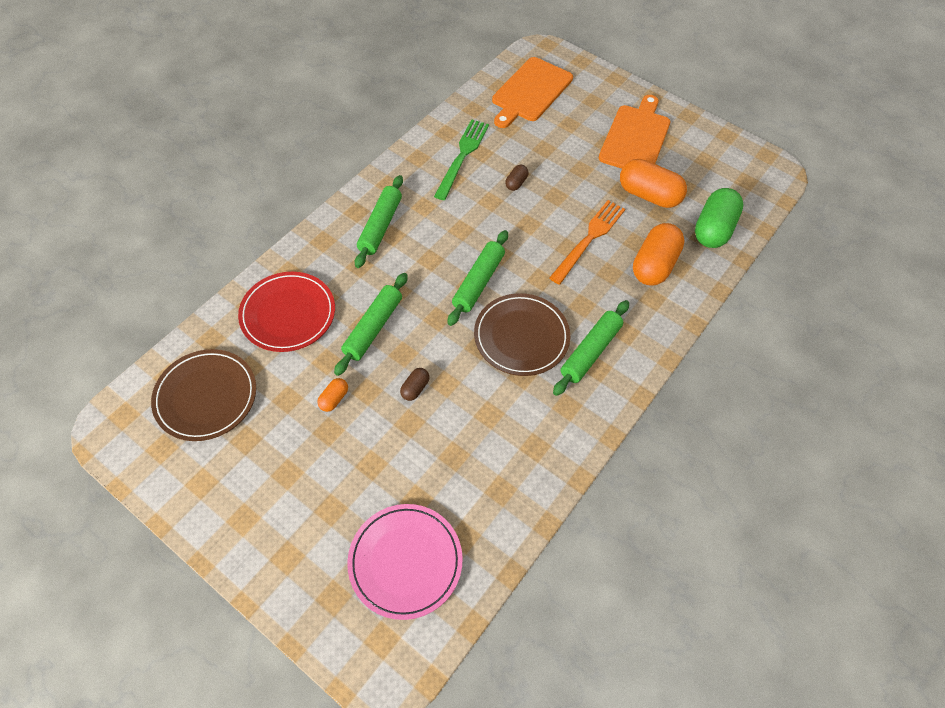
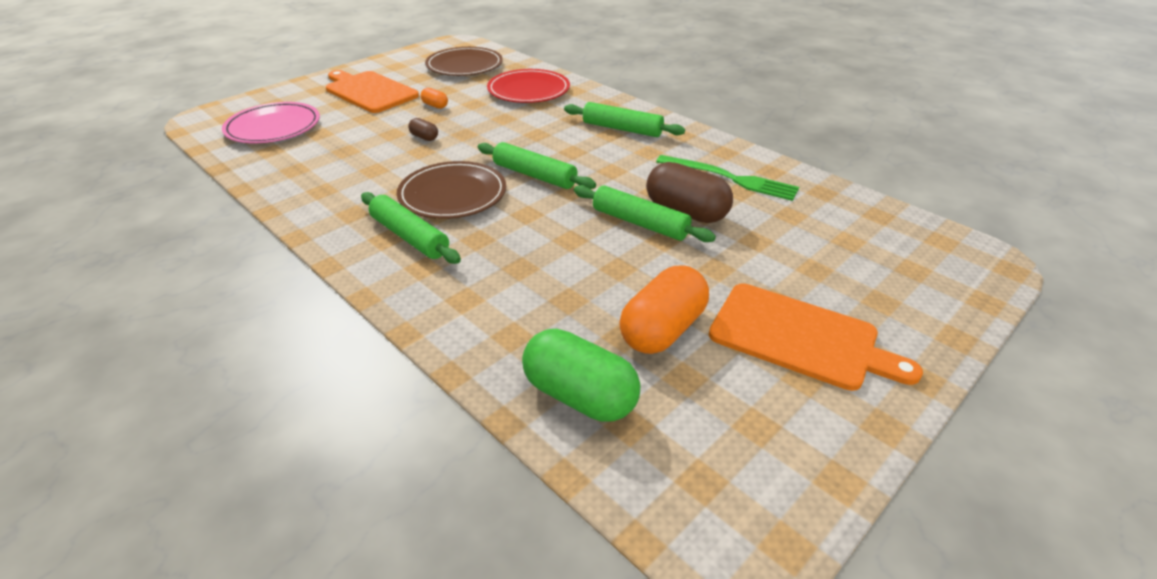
camera: 100 degrees right, 20 degrees down
green rolling pin [334,273,408,376] -> green rolling pin moved to [574,185,716,242]
orange cutting board [492,57,573,128] -> orange cutting board moved to [326,70,419,113]
brown capsule [505,165,528,191] -> brown capsule [646,162,733,223], size x2.16
orange fork [549,200,625,284] -> none
orange capsule [633,223,685,286] -> none

